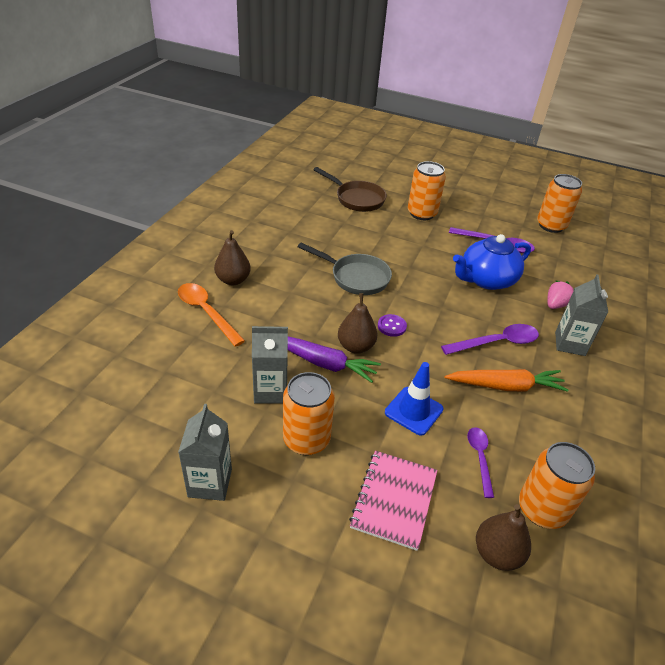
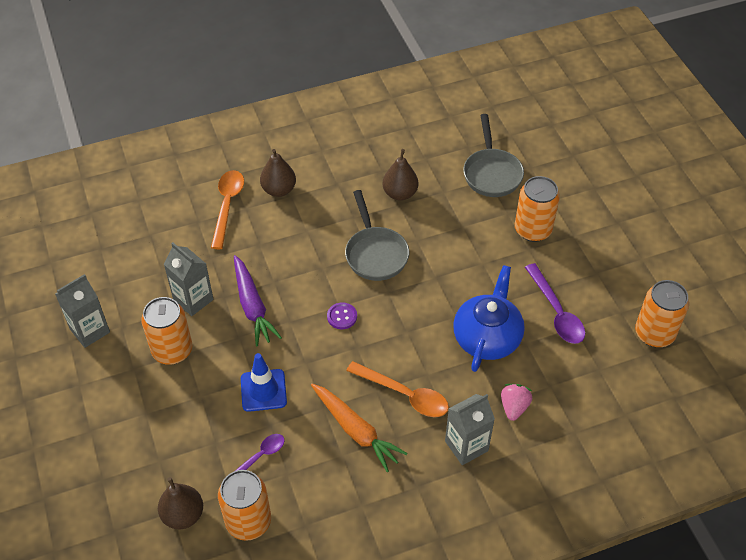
camera: 50 degrees right, 10 degrees up
brown pan [313,167,387,212] -> grey pan [463,114,524,197]
brown pear [338,293,378,354] -> brown pear moved to [382,149,419,201]
pink notebook [349,451,437,551] -> none
purple spoon [441,324,539,355] -> orange spoon [346,361,449,417]
blue teapot [453,234,531,290] -> blue teapot turned 90 degrees clockwise [453,265,525,372]
pink strawberry [547,280,574,309] -> pink strawberry turned 75 degrees counterclockwise [501,384,532,421]

